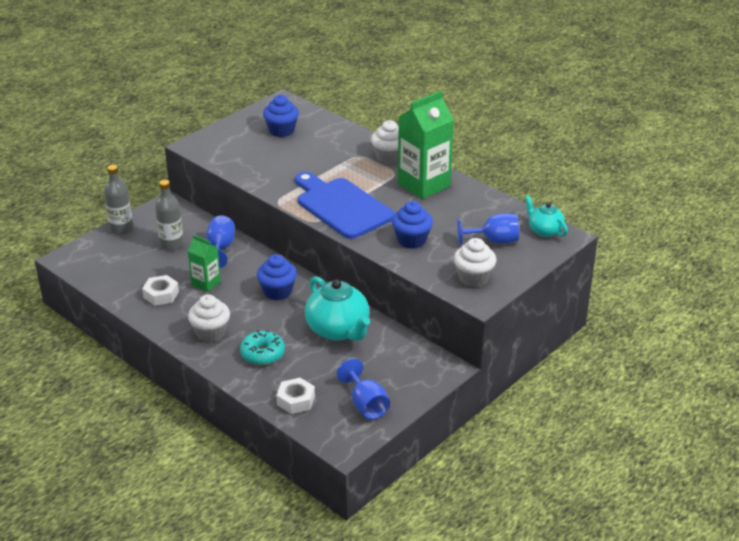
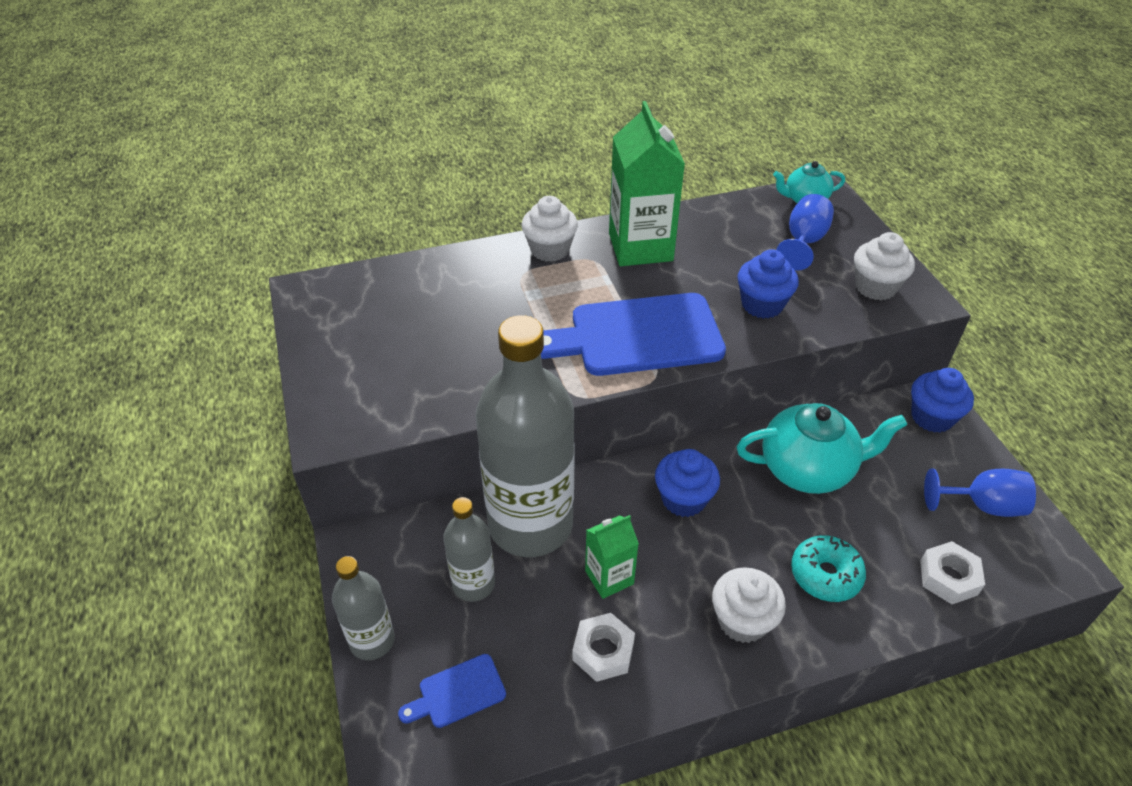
camera: 60 degrees left, 10 degrees up
blue goblet [206,216,235,268] -> grey bottle [475,315,575,557]
blue cupcake [263,95,299,137] -> blue cupcake moved to [911,368,974,433]
none -> blue cutting board [398,654,506,728]

